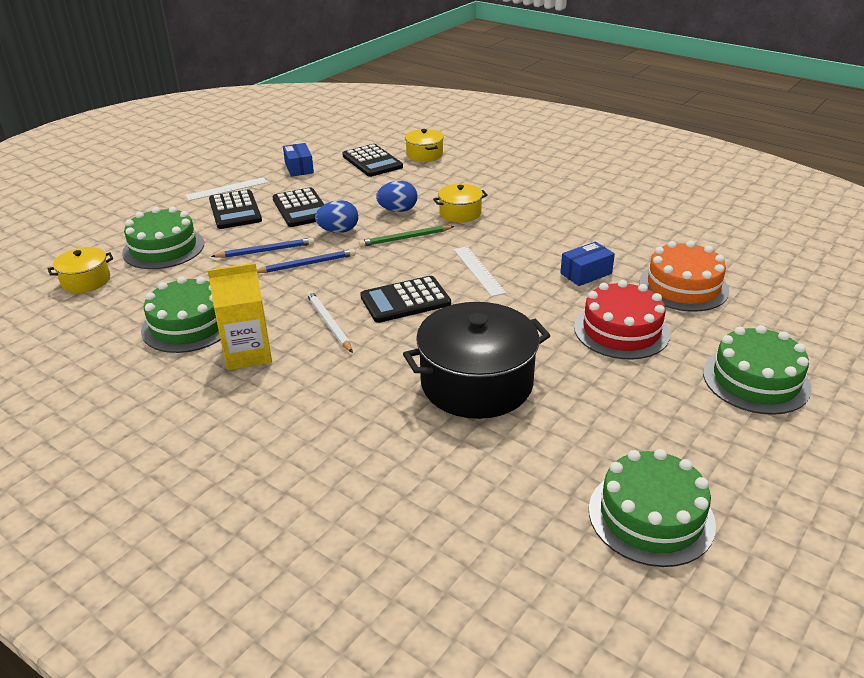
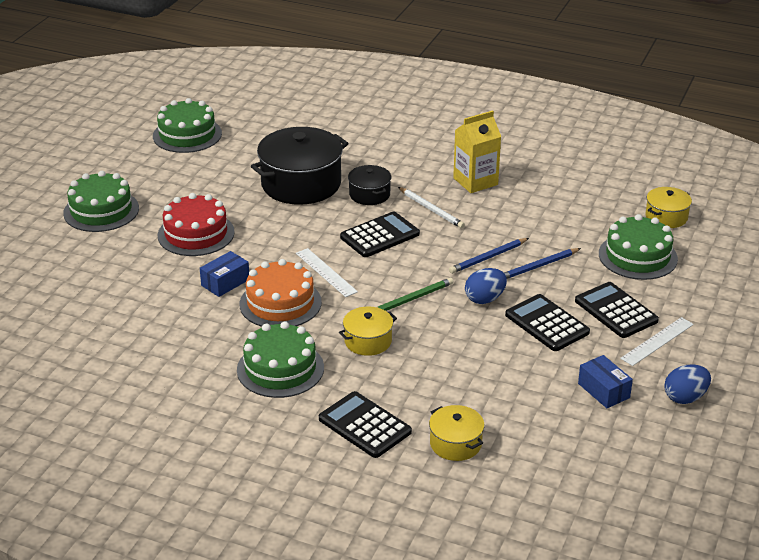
camera: 165 degrees right, 0 degrees up
green cake [141,276,221,353] -> green cake moved to [237,321,324,398]
black calculator [342,144,403,177] -> black calculator moved to [319,391,412,458]
blue egg [376,181,418,212] -> blue egg moved to [664,364,711,404]
orange cake [639,241,729,312] -> orange cake moved to [240,259,322,327]
none -> black pot [348,165,392,205]

